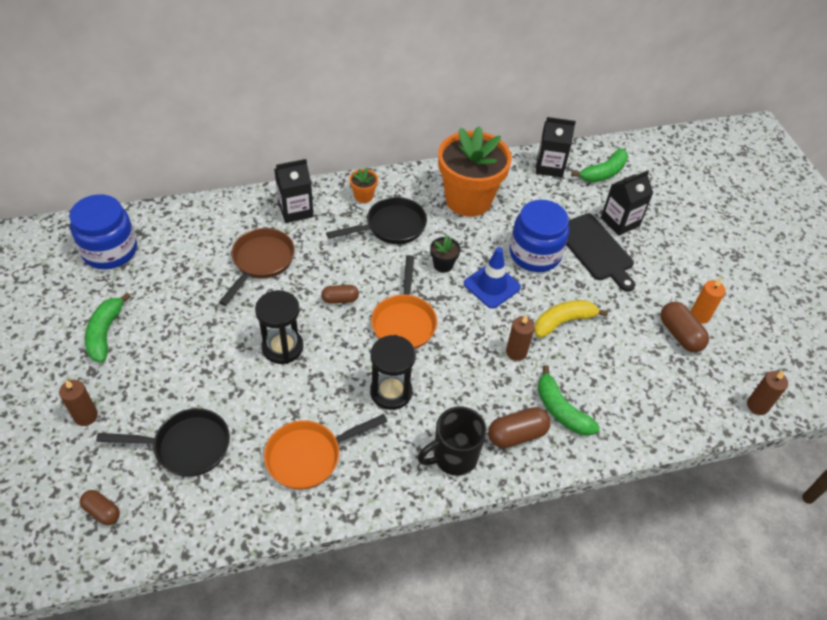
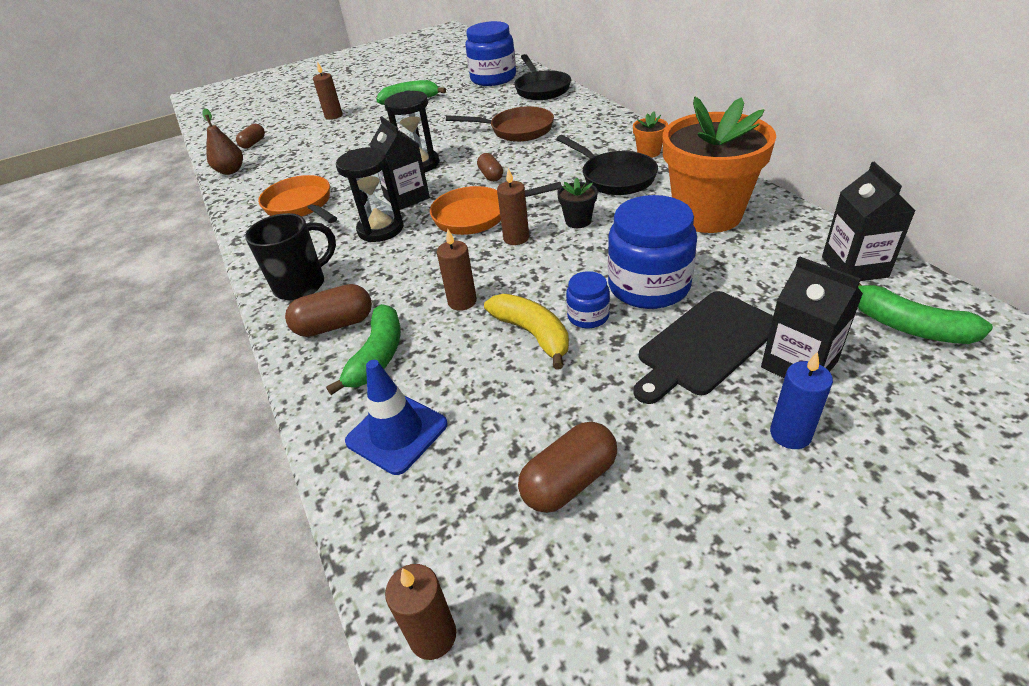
camera: 85 degrees right, 10 degrees down
black pan [96,408,230,477] -> black pan moved to [514,54,571,100]
black carton [274,159,314,223] -> black carton moved to [370,116,430,210]
black mug [418,406,487,476] -> black mug turned 90 degrees clockwise [245,213,336,300]
blue traffic cone [464,247,521,308] -> blue traffic cone moved to [345,360,448,475]
brown capsule [488,407,551,448] -> brown capsule turned 75 degrees counterclockwise [285,284,372,337]
green banana [537,365,600,436] -> green banana turned 150 degrees clockwise [326,304,401,395]
orange candle [690,278,726,324] -> none
none -> brown pear [202,109,243,175]
none -> brown candle [497,168,529,245]
none -> blue jar [566,271,610,328]
none -> blue candle [770,352,833,449]

